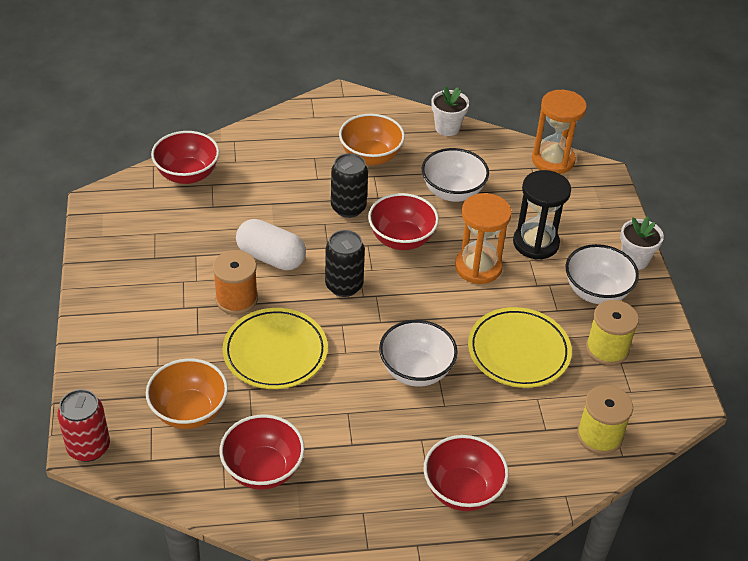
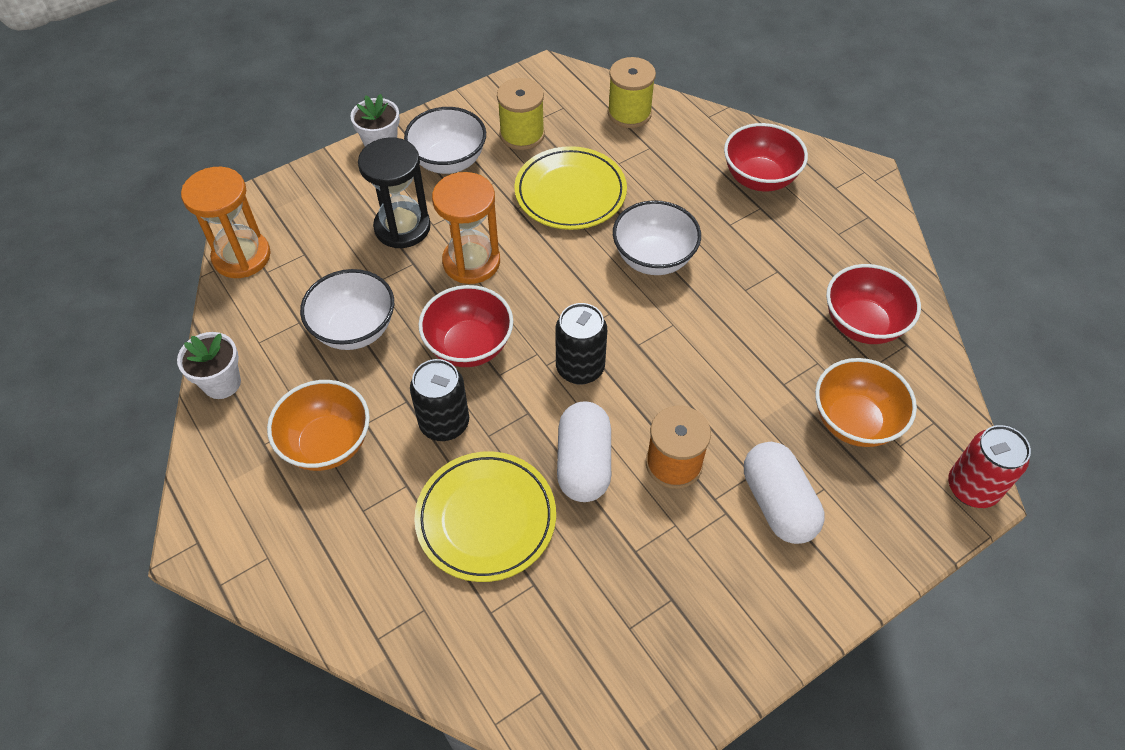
camera: 115 degrees left, 10 degrees up
red bowl [151,131,219,184] -> none
yellow plate [223,308,328,389] -> yellow plate moved to [414,451,556,582]
none -> white capsule [744,442,824,544]

